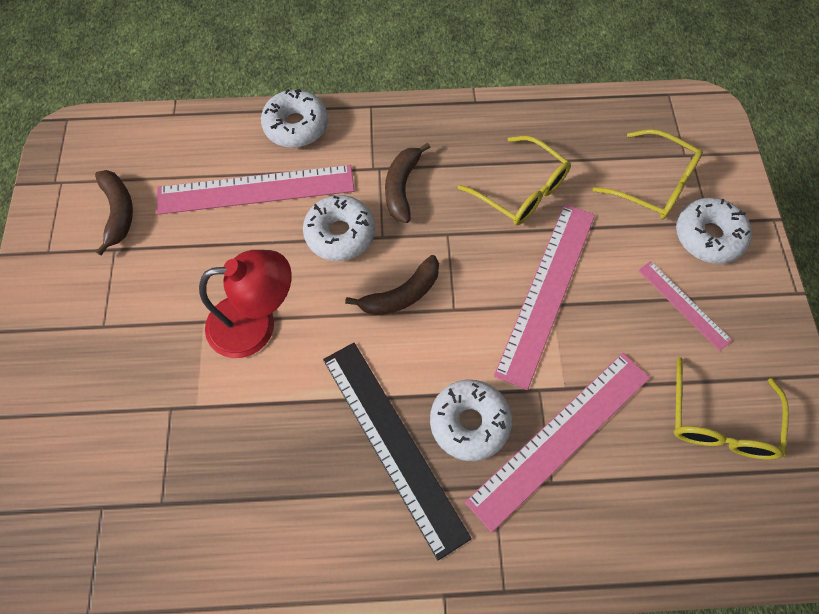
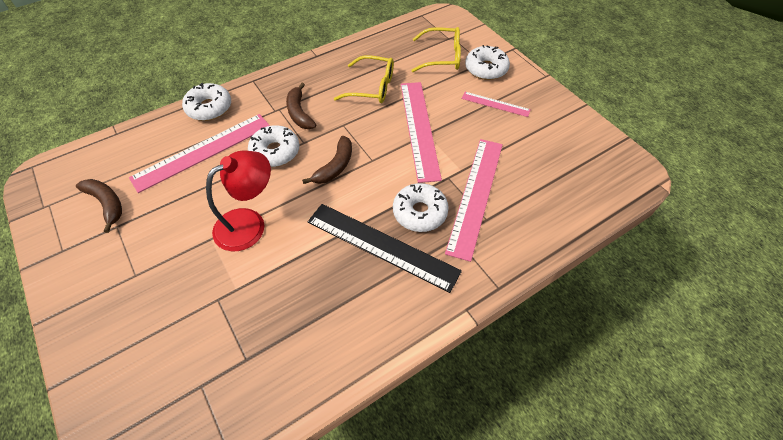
camera: 30 degrees left, 10 degrees down
yellow glasses [674,357,789,460] -> none

